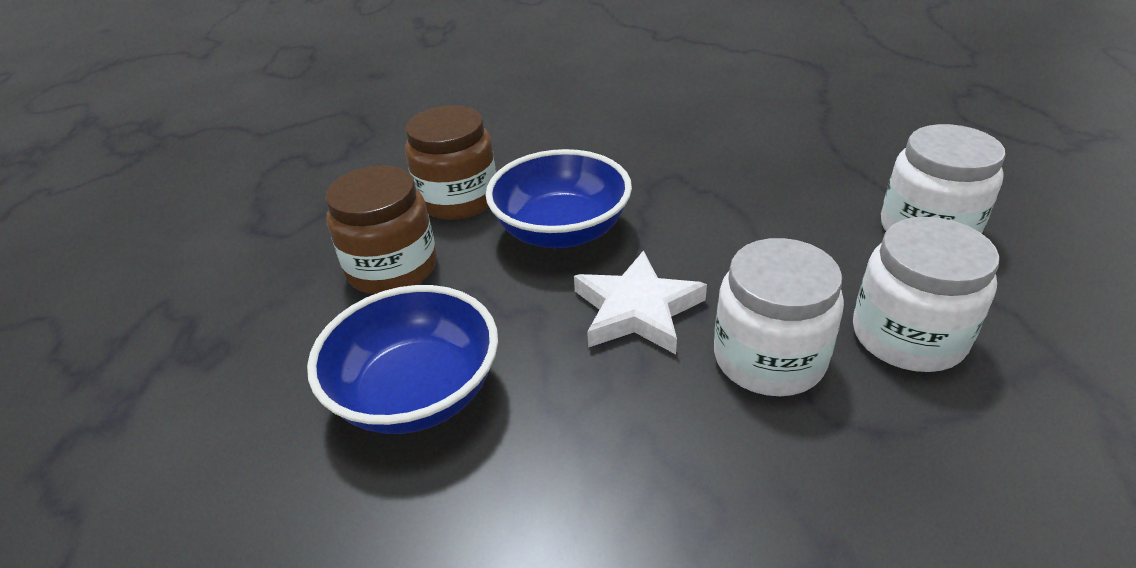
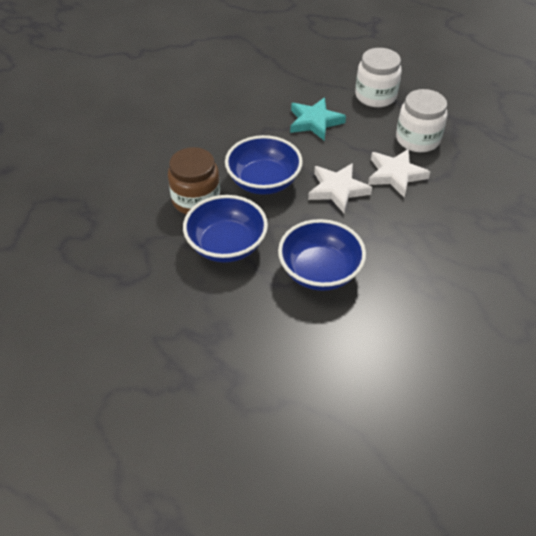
camera: 55 degrees left, 10 degrees up
brown jar [325,165,437,294] -> blue bowl [183,195,268,263]
white jar [714,238,844,396] -> white star [368,149,430,198]
none -> turquoise star [290,98,346,141]

